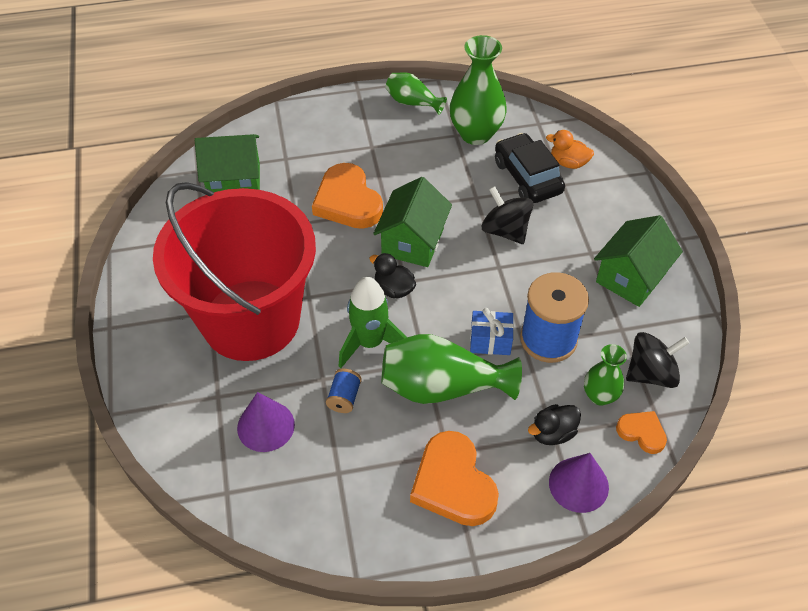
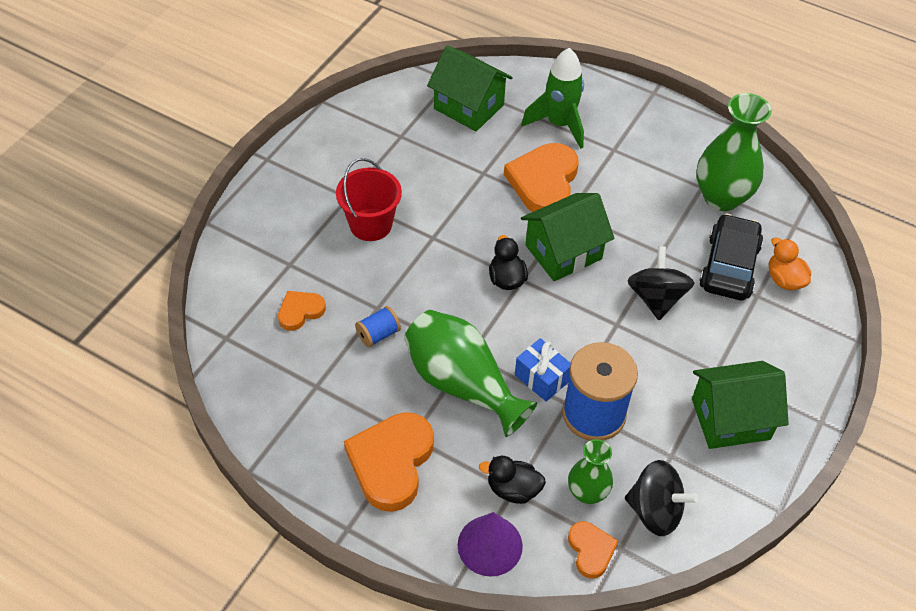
camera: 40 degrees right, 0 degrees up
red bucket [153,182,316,361] -> red bucket [336,158,402,241], size x0.43
purple cone [237,392,295,452] -> orange heart [278,291,326,331]
green rocket [339,277,407,368] -> green rocket moved to [521,48,584,149]
green vase [385,72,447,115] -> none

